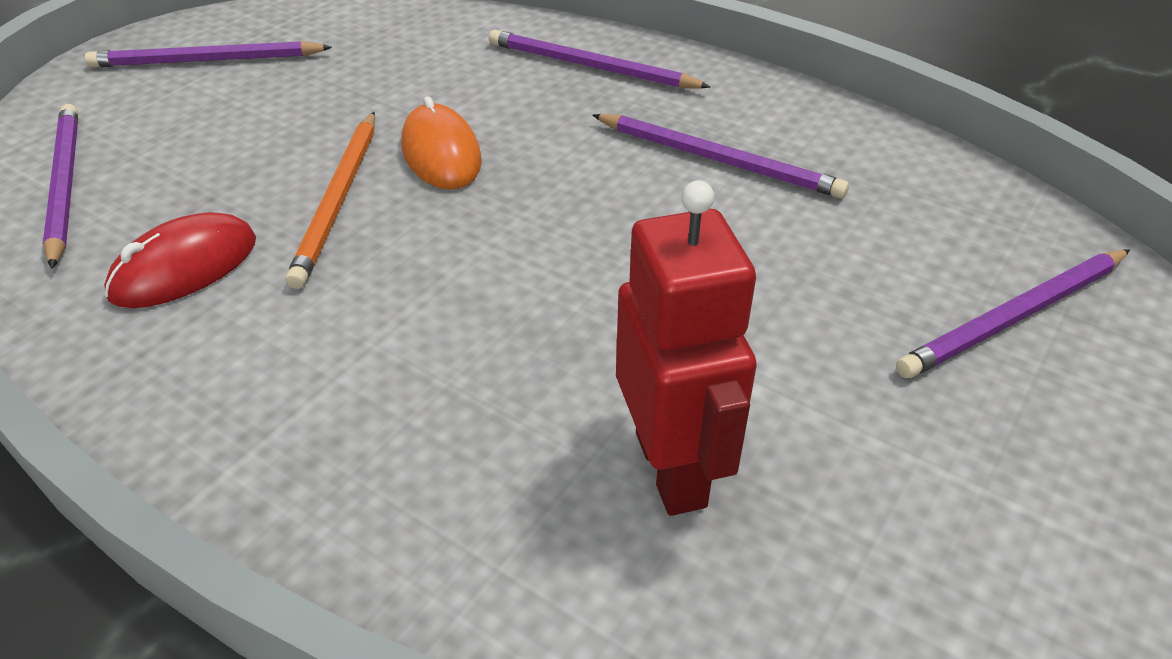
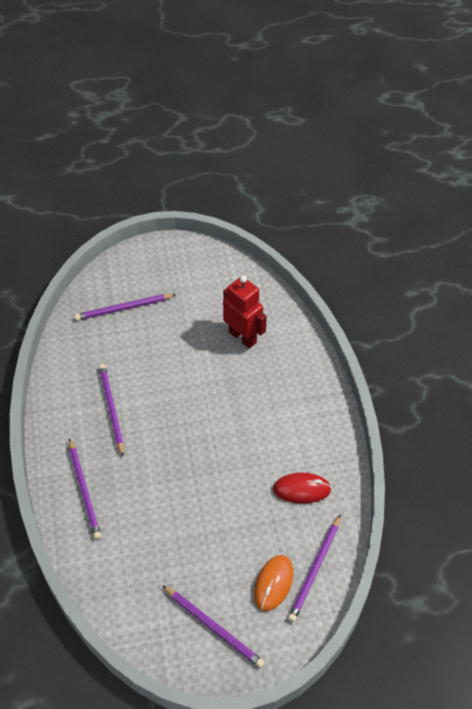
camera: 135 degrees left, 10 degrees up
orange pencil [285,112,375,289] -> none
orange mouse [402,96,482,189] -> orange mouse moved to [254,555,293,611]
red robot [616,180,757,516] -> red robot turned 105 degrees clockwise [223,276,267,349]
purple pencil [896,249,1130,378] -> purple pencil turned 150 degrees clockwise [74,294,176,321]

